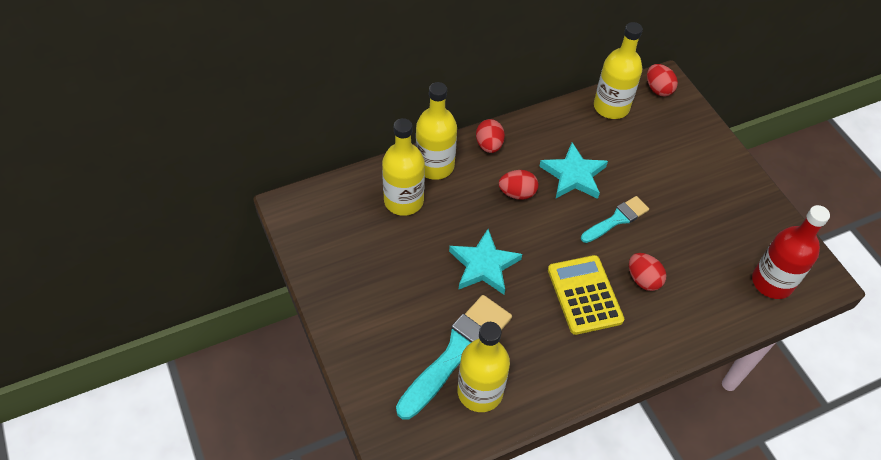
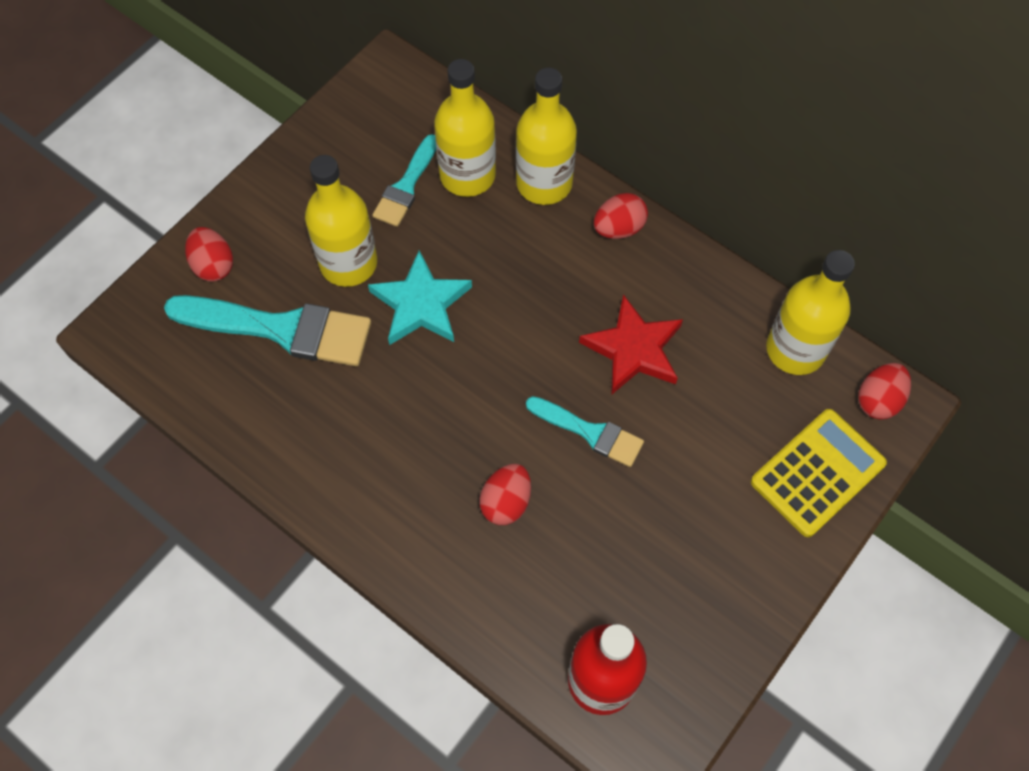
camera: 65 degrees right, 10 degrees up
yellow bottle [457,322,510,412] -> yellow bottle moved to [305,155,377,287]
red egg [499,170,538,200] -> red egg moved to [185,227,233,282]
turquoise star [539,142,608,199] -> red star [579,294,683,395]
yellow calculator [548,255,624,335] -> yellow calculator moved to [751,409,887,537]
none -> turquoise brush [372,134,436,227]

